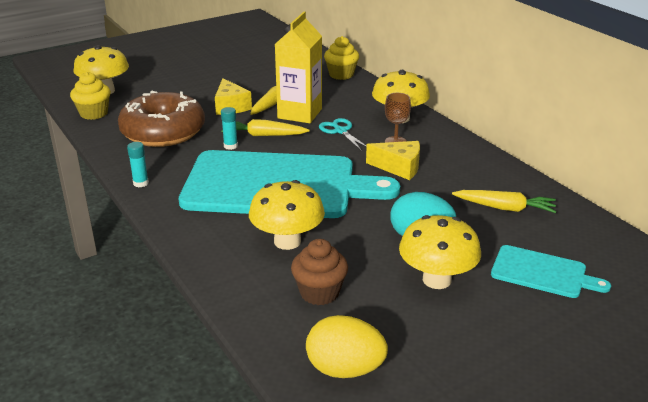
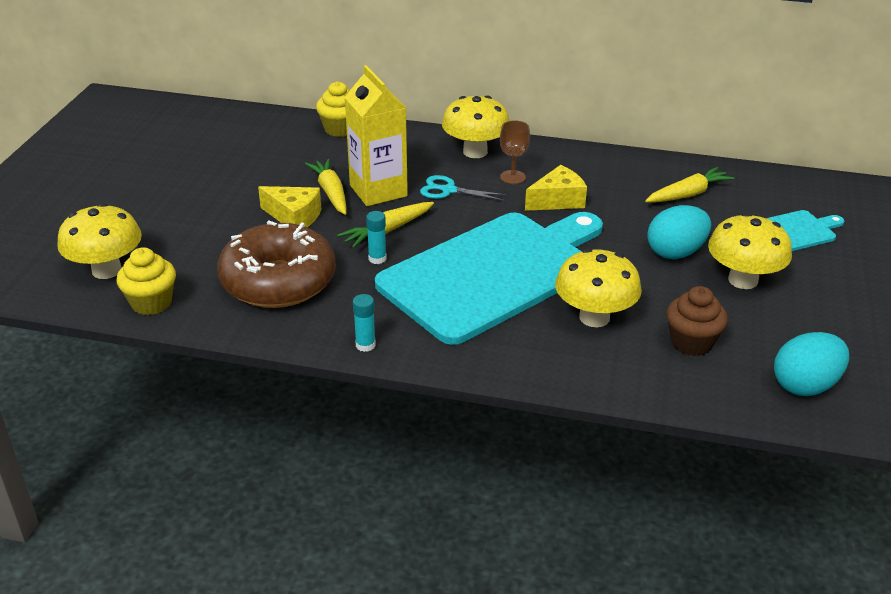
camera: 45 degrees left, 5 degrees up
yellow egg [306,315,388,378] -> turquoise egg [774,332,849,396]

